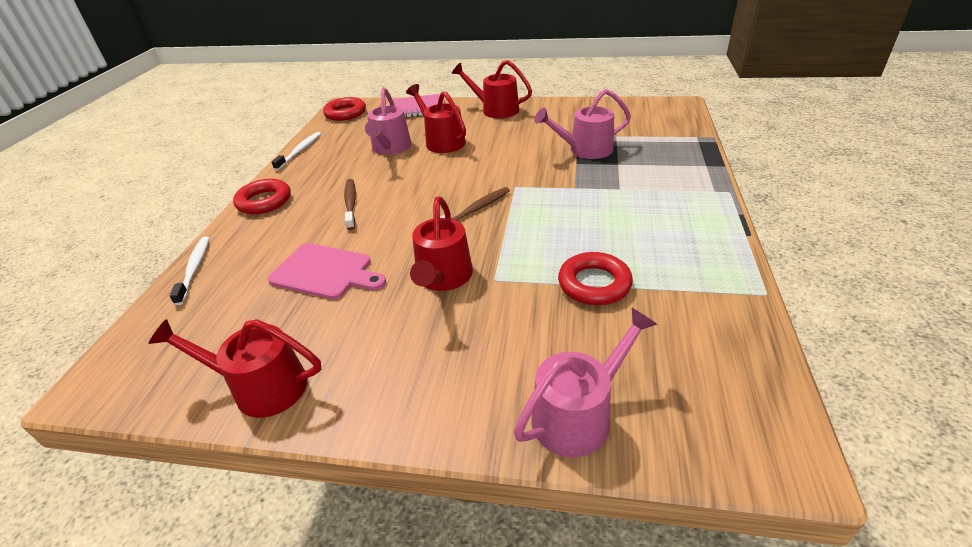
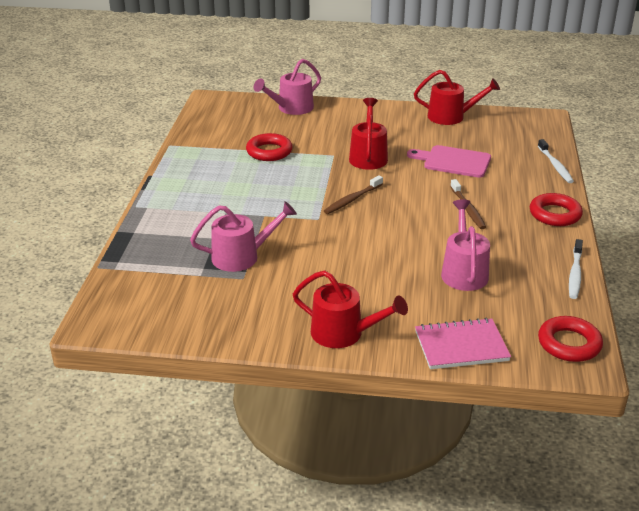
camera: 175 degrees right, 5 degrees down
red watering can [406,84,466,153] -> none

